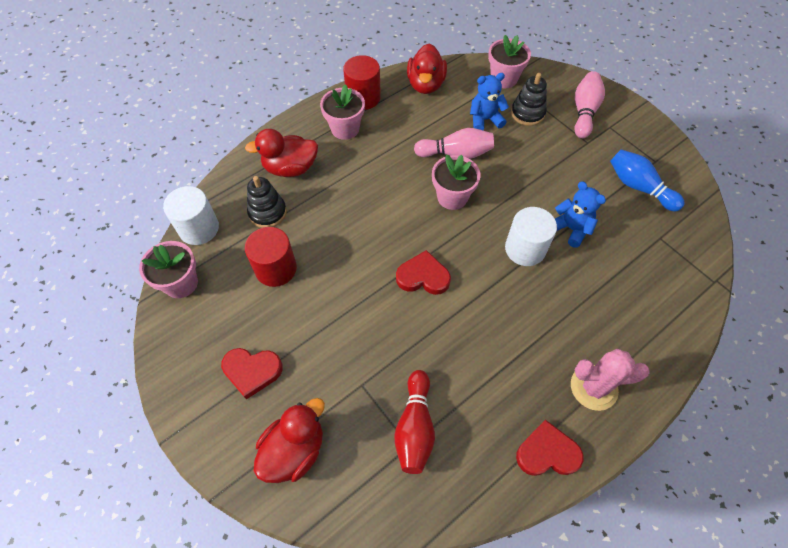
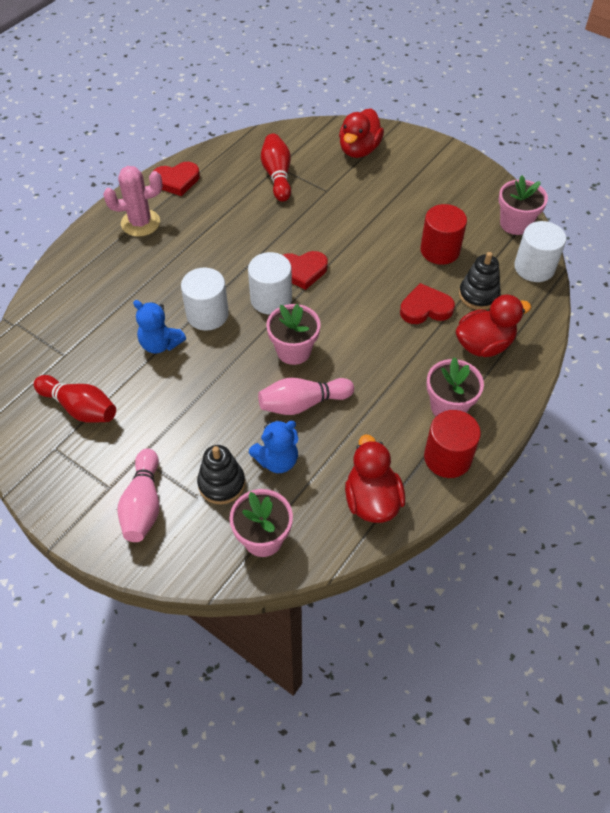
camera: 165 degrees right, 5 degrees down
red heart [221,348,283,400] -> red heart moved to [400,283,455,324]
blue bowling pin [610,150,685,212] -> red bowling pin [34,375,116,423]
none -> white cylinder [248,252,292,315]

